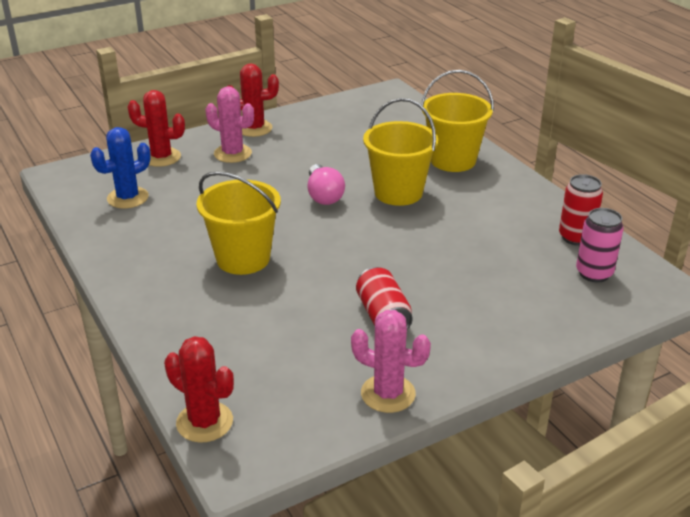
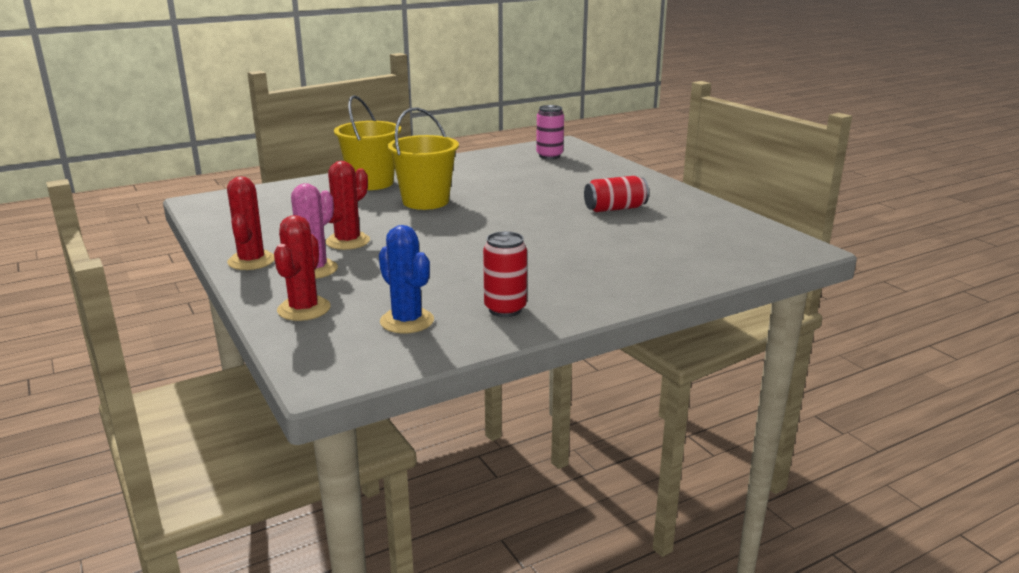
camera: 90 degrees left, 10 degrees down
red cactus [164,336,234,443] -> red cactus moved to [325,161,370,250]
yellow bucket [197,172,281,275] -> none
pink light bulb [307,164,345,205] -> none
pink cactus [351,310,431,413] -> none
red can [559,174,603,246] -> red can moved to [483,231,527,317]

